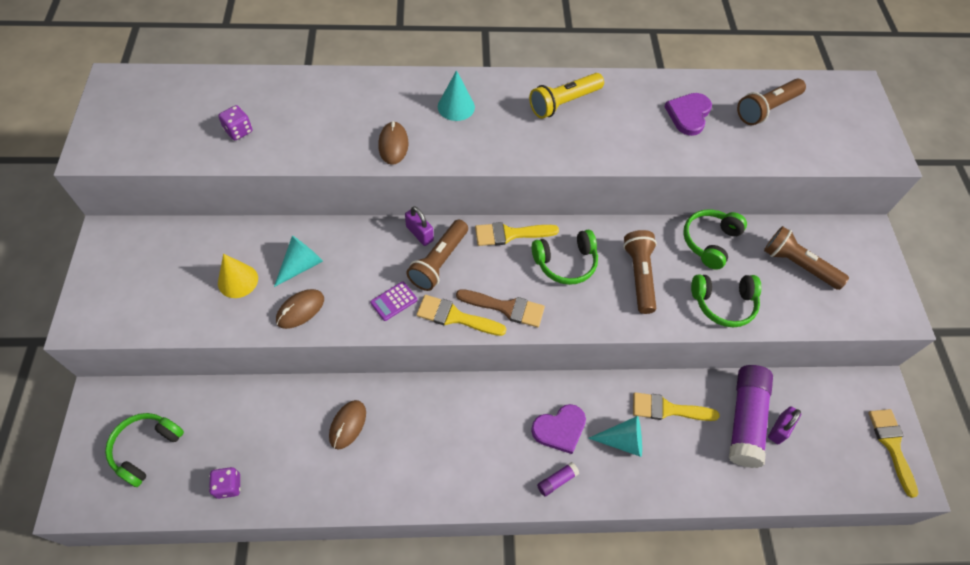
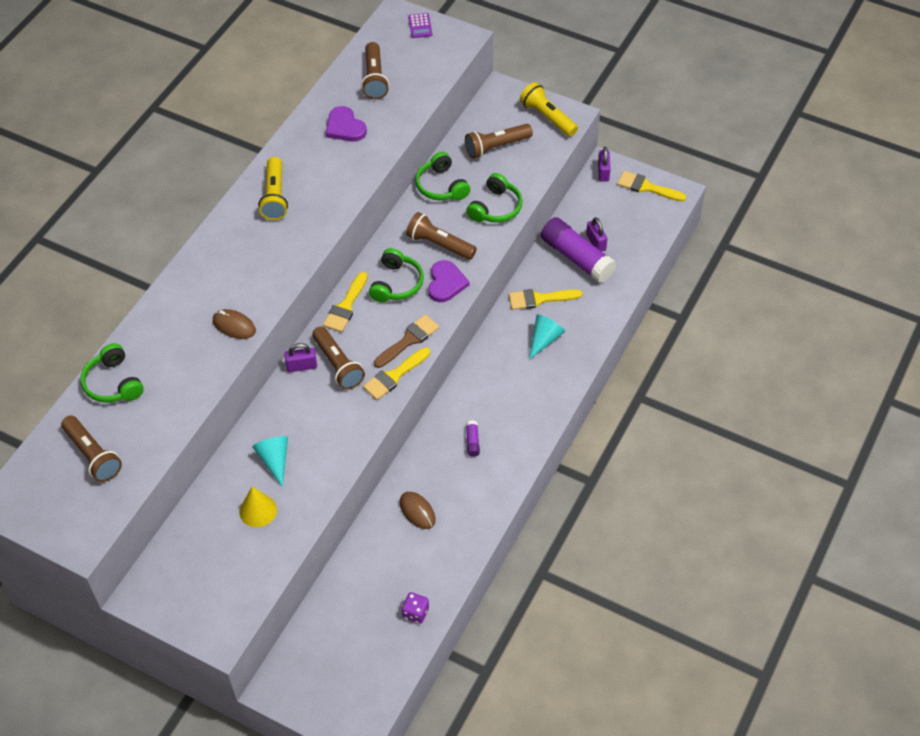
camera: 55 degrees left, 5 degrees down
green headphones [105,413,184,487] -> green headphones moved to [81,343,144,403]
purple dice [218,105,252,140] -> none
brown mouse [276,289,324,329] -> none
purple calculator [370,282,417,321] -> purple calculator moved to [408,13,432,38]
turquoise cone [438,70,475,121] -> none
purple heart [531,404,586,454] -> purple heart moved to [428,260,470,302]
purple glue stick [537,462,579,496] -> purple glue stick moved to [466,420,480,457]
yellow brush [633,392,720,421] -> yellow brush turned 45 degrees clockwise [509,289,582,310]
none -> brown flashlight [61,415,122,482]
none -> yellow flashlight [520,82,578,137]
none -> purple padlock [598,147,610,182]

